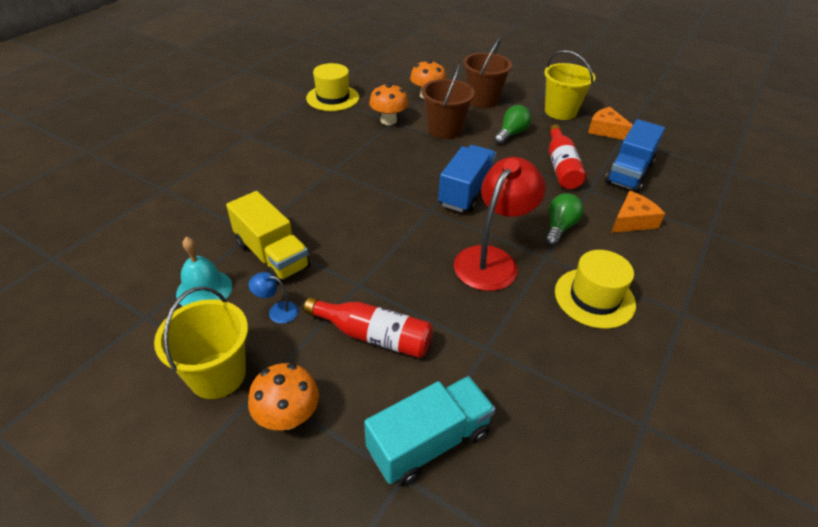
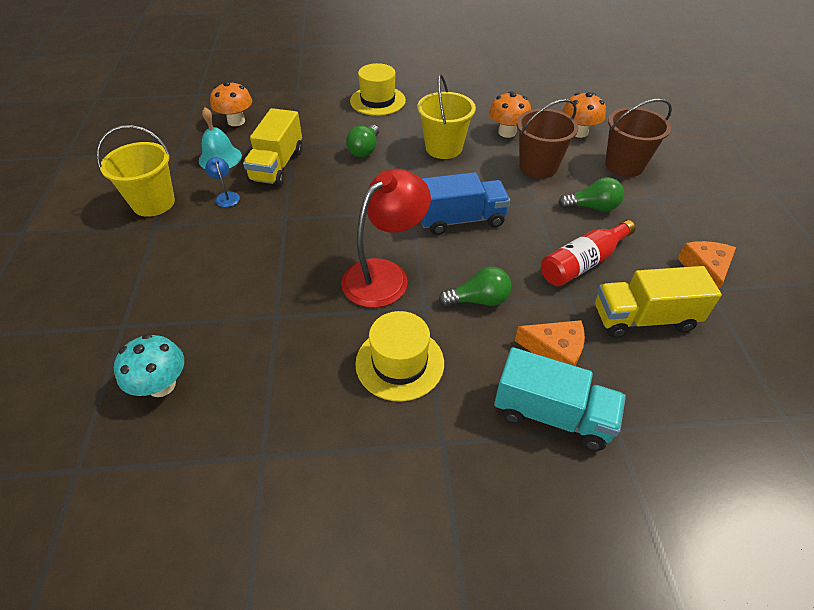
camera: 55 degrees right, 5 degrees up
orange mushroom [248,363,319,430] -> orange mushroom moved to [210,81,252,126]
red bottle [304,297,433,358] -> none
yellow hat [306,63,359,111] -> yellow hat moved to [350,63,406,116]
turquoise truck [364,376,495,486] -> turquoise truck moved to [494,347,626,451]
red lamp [454,157,546,291] -> red lamp turned 45 degrees counterclockwise [341,168,431,308]
yellow bucket [544,50,595,120] -> yellow bucket moved to [417,74,476,159]
blue truck [605,119,665,193] -> yellow truck [595,266,722,338]
none -> turquoise mushroom [114,334,184,397]
none -> green light bulb [346,124,379,157]

